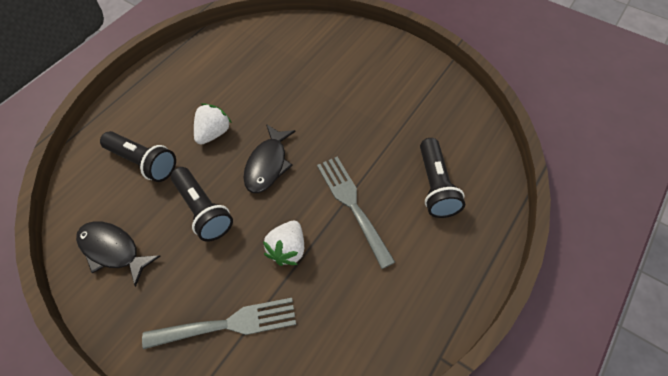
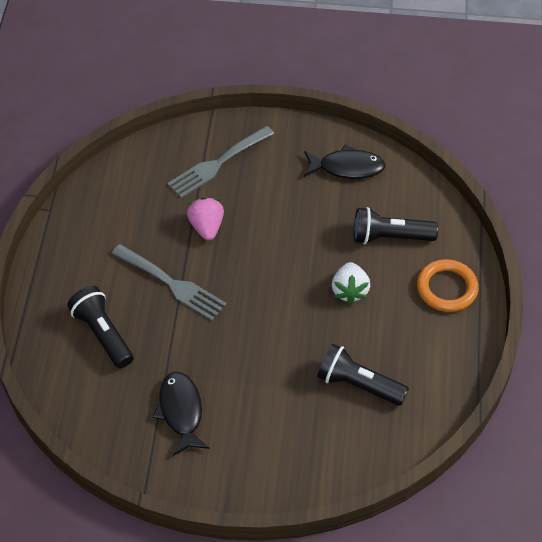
camera: 150 degrees right, 5 degrees down
black flashlight [171,167,233,242] -> black flashlight moved to [317,344,409,406]
black fish [243,124,296,193] -> black fish moved to [153,372,209,456]
white strawberry [263,221,304,266] -> pink strawberry [187,197,224,241]
none -> orange ring [417,259,479,312]

